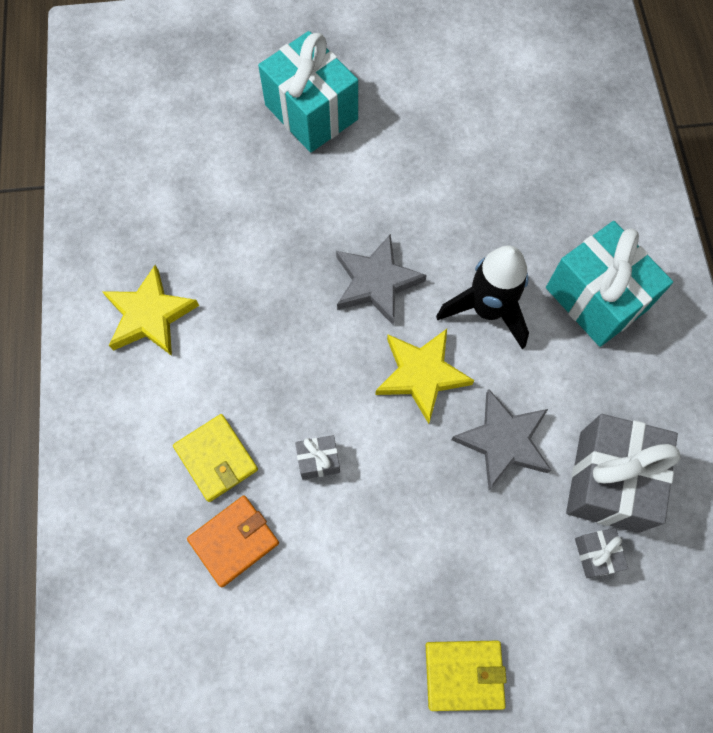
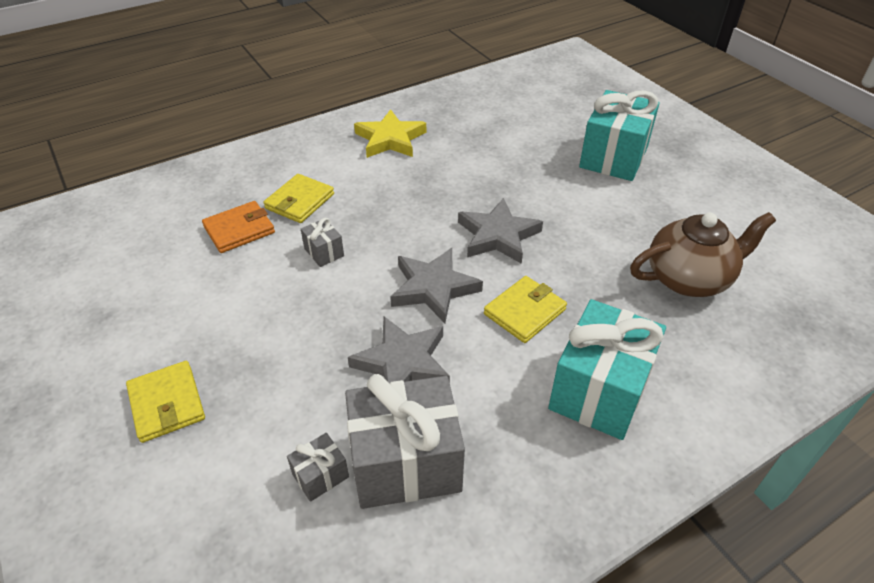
camera: 65 degrees right, 25 degrees down
orange wallet [187,495,279,587] -> orange wallet turned 60 degrees counterclockwise [202,201,275,253]
yellow star [375,329,474,424] -> grey star [390,248,483,323]
black rocket [436,246,529,349] -> yellow wallet [484,276,567,343]
none -> brown teapot [630,212,776,297]

